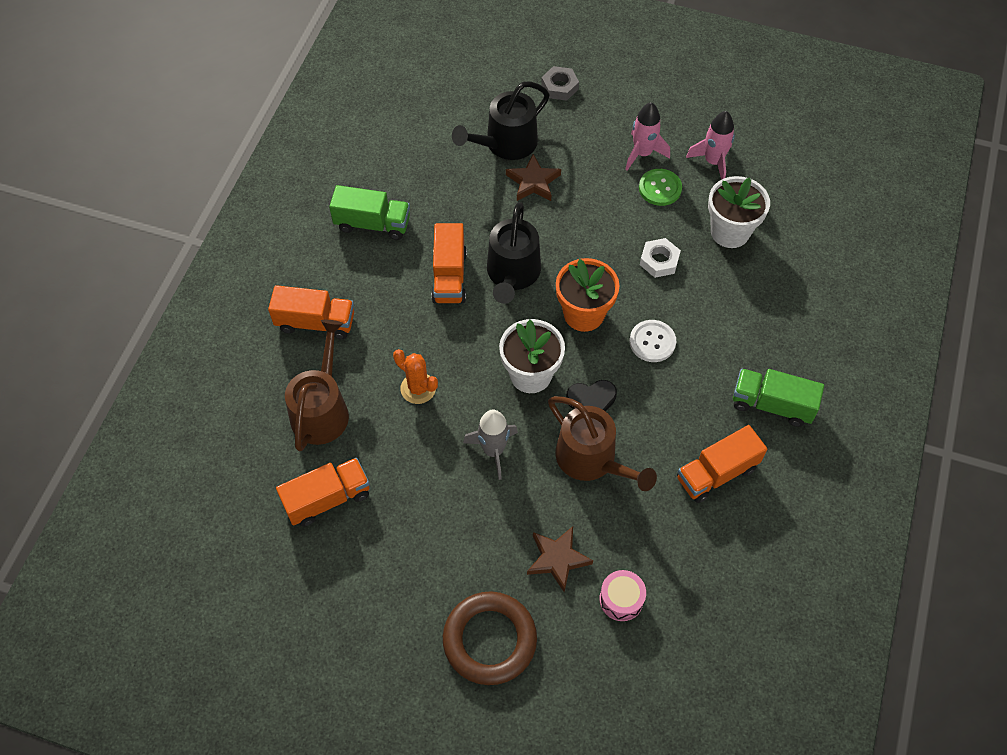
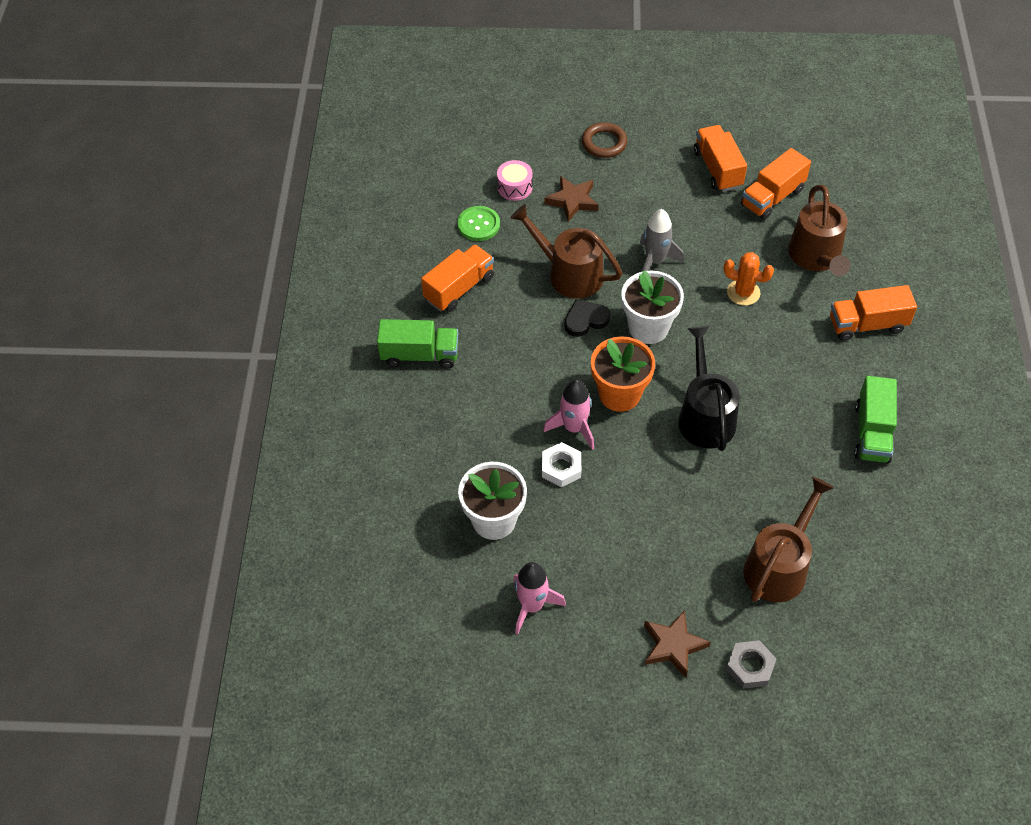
camera: 165 degrees right, 5 degrees down
green truck [329,185,410,240] -> green truck turned 75 degrees counterclockwise [854,376,897,463]
orange truck [431,223,467,303] -> orange truck moved to [694,125,747,192]
brown ring [443,591,537,685] -> brown ring [582,122,627,158], size x0.64
black watering can [452,81,550,160] -> brown watering can [743,477,834,602]
brown star [506,154,561,201] -> brown star moved to [644,610,711,678]
pink rocket [625,102,670,171] -> pink rocket moved to [543,380,594,450]
white button [629,320,676,362] -> none
green button [639,169,682,206] -> green button moved to [458,206,500,241]

